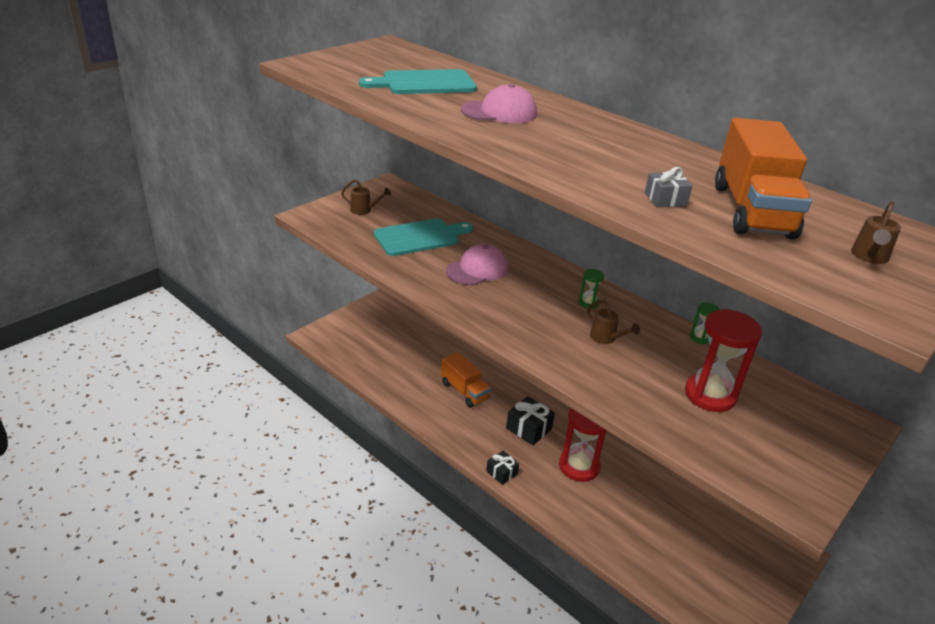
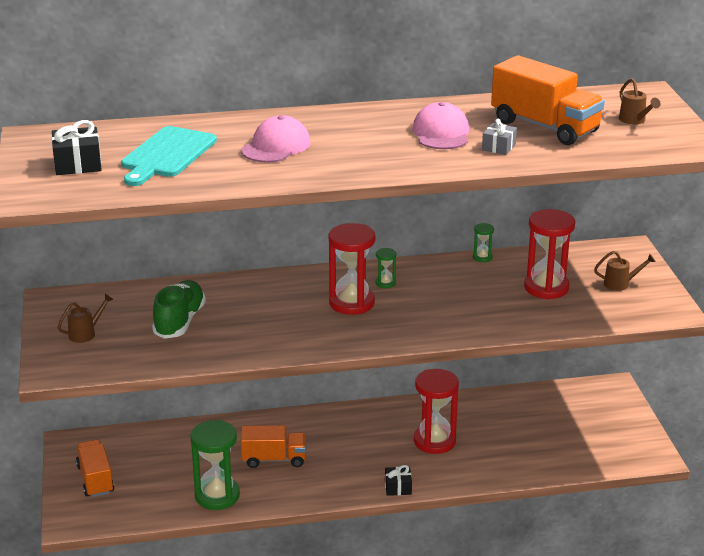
camera: 50 degrees left, 5 degrees down
turquoise cutting board [374,218,473,256] -> green shoe [152,280,206,339]
pink cap [446,244,508,285] -> pink cap moved to [412,102,469,149]
black gift [506,396,555,445] -> black gift moved to [51,120,102,175]
brown watering can [587,300,640,344] -> brown watering can moved to [594,251,656,291]
none -> orange truck [76,439,114,497]
none -> green hourglass [190,420,240,510]
none -> red hourglass [329,223,375,315]

